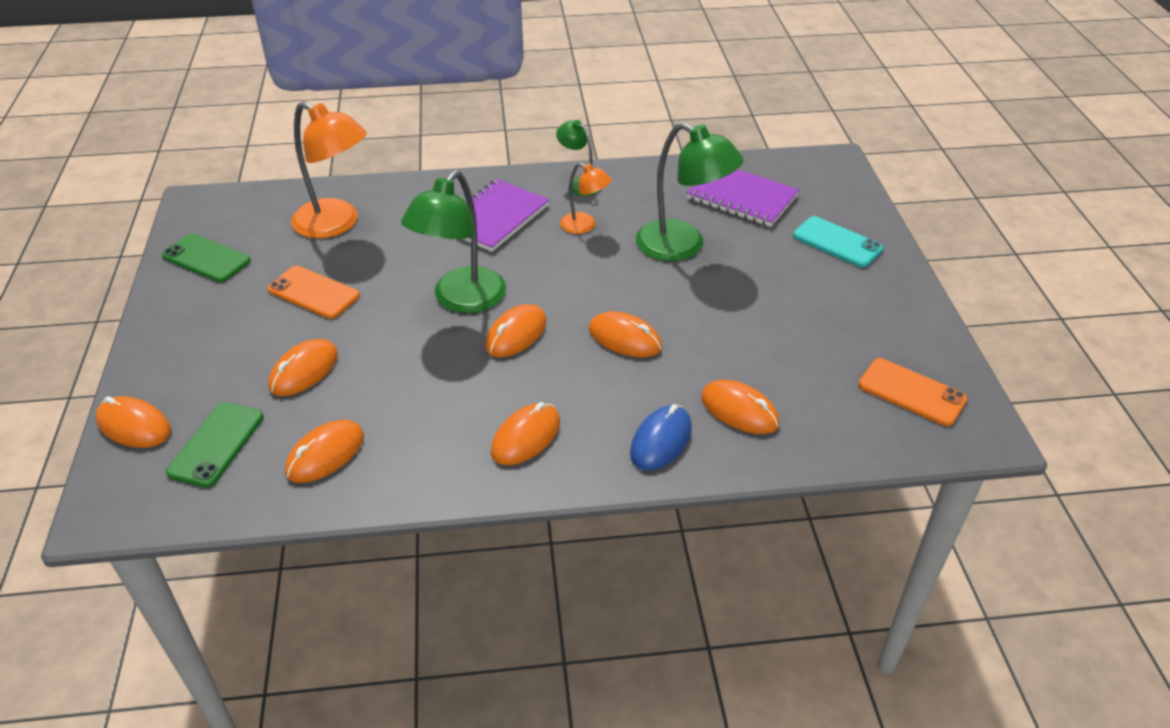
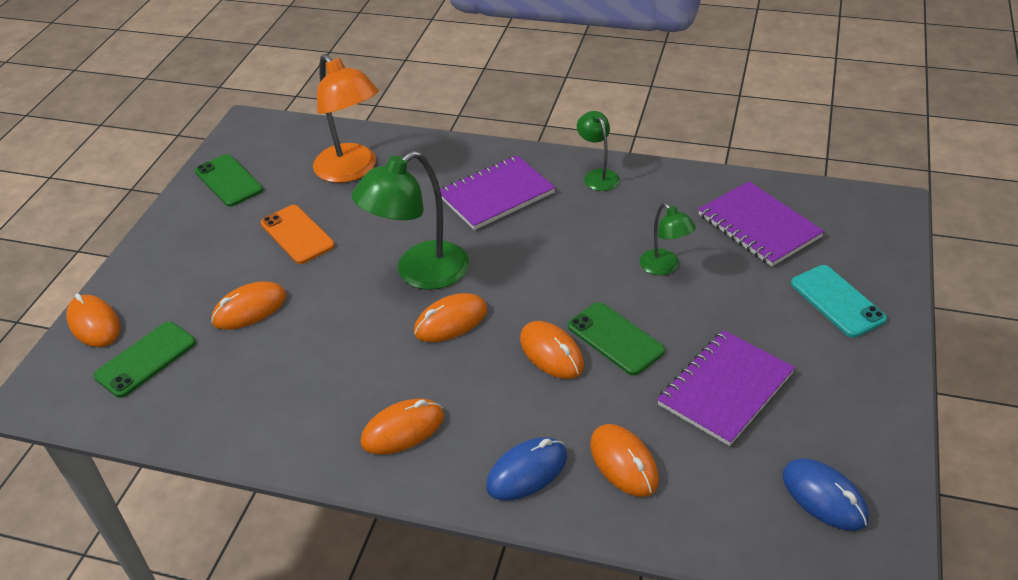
camera: 25 degrees right, 0 degrees up
orange mouse [285,420,364,483] -> none
orange lamp [560,163,612,234] -> none
green lamp [636,122,744,261] -> green lamp [640,203,696,275], size x0.54
orange phone [858,358,967,426] -> blue mouse [782,458,869,531]
none -> green phone [568,302,665,375]
none -> purple notebook [657,330,795,446]

